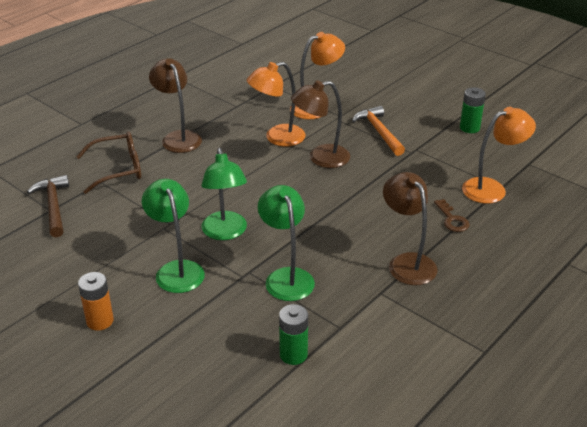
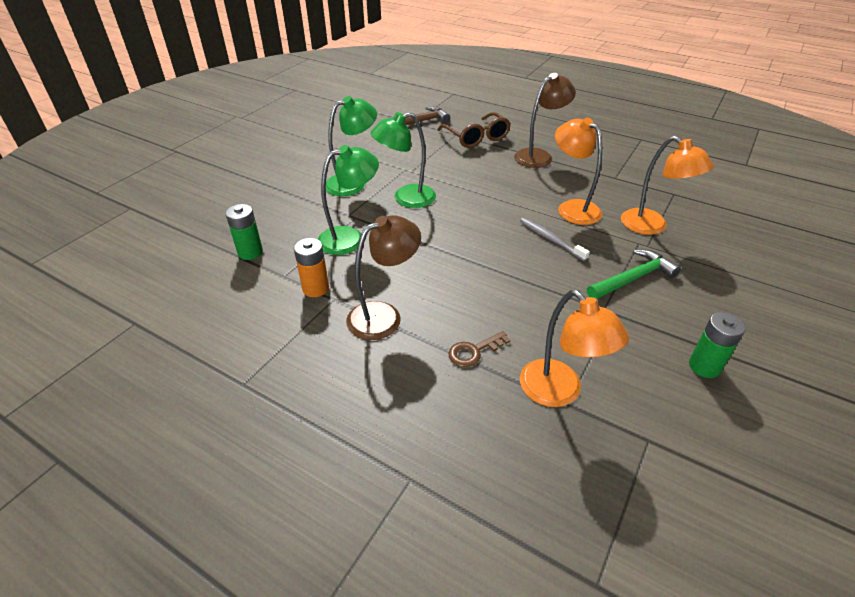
camera: 80 degrees right, 5 degrees up
orange battery [78,272,114,331] -> orange battery moved to [294,238,329,297]
brown lamp [291,80,350,168] -> grey toothbrush [520,218,590,261]
orange hammer [352,106,405,156] -> green hammer [587,249,681,299]

